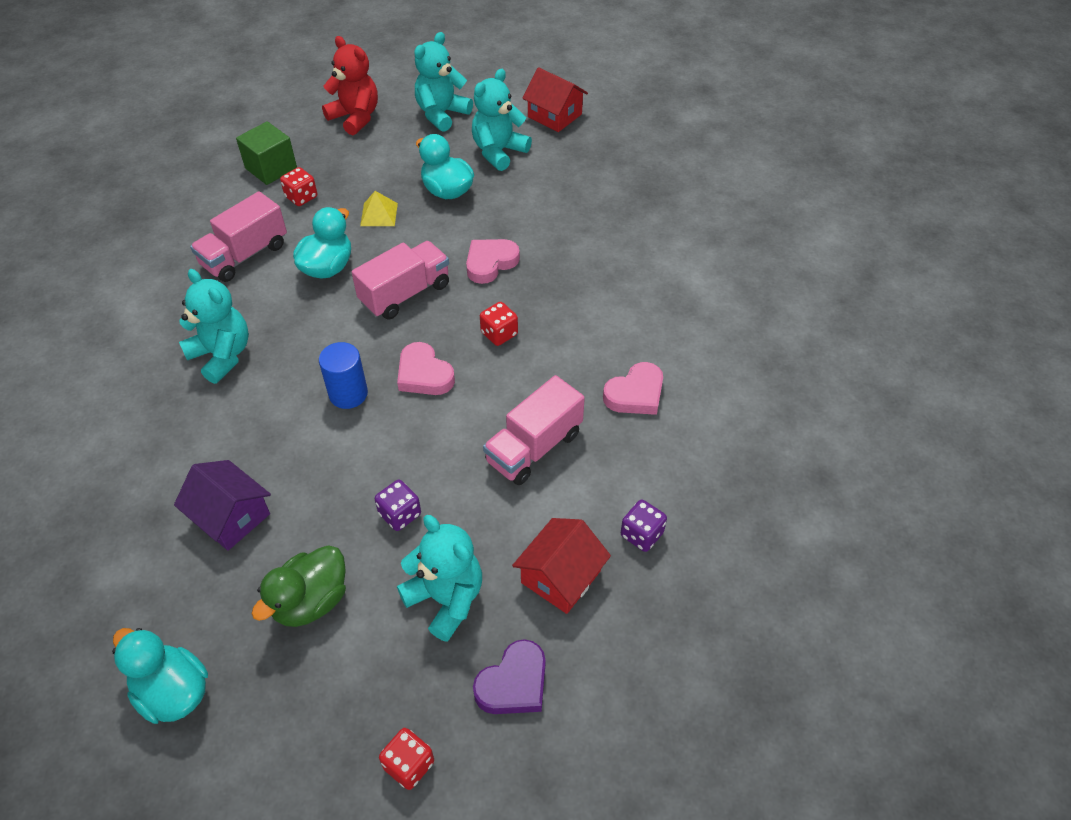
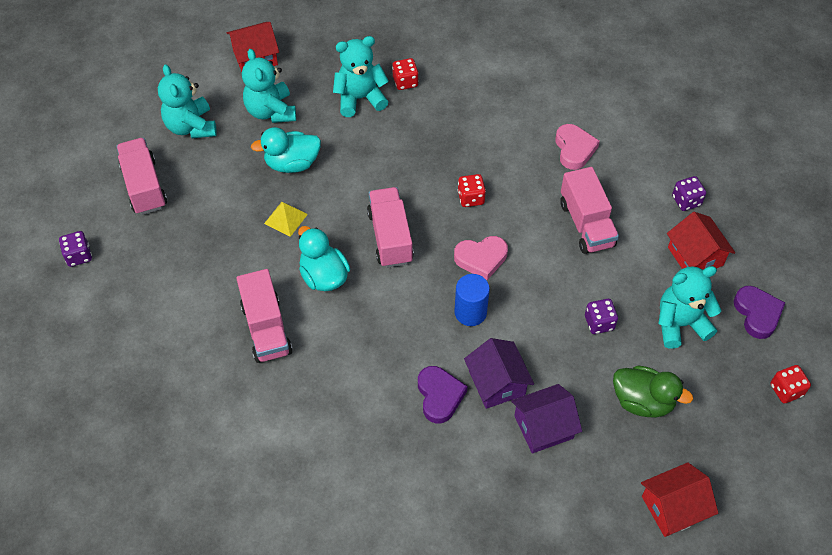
camera: 60 degrees left, 5 degrees up
turquoise duck [112,628,208,724] -> red house [641,462,718,537]
turquoise teddy bear [179,269,249,384] -> turquoise teddy bear moved to [333,36,389,117]
green cube [236,121,297,185] -> none
green duck [252,545,346,627] -> green duck turned 45 degrees counterclockwise [613,365,693,418]
red dice [280,167,317,206] -> red dice moved to [392,58,419,90]
red teddy bear [322,36,378,135] -> pink truck [116,138,167,215]
pink heart [466,239,520,284] -> none
none -> purple dice [59,231,92,267]
none -> purple heart [418,366,468,423]
none -> purple house [464,338,534,409]

